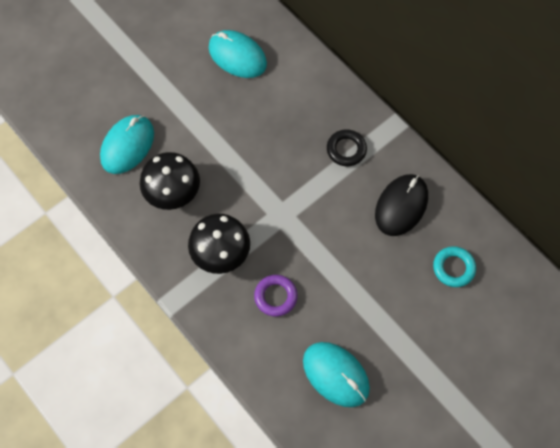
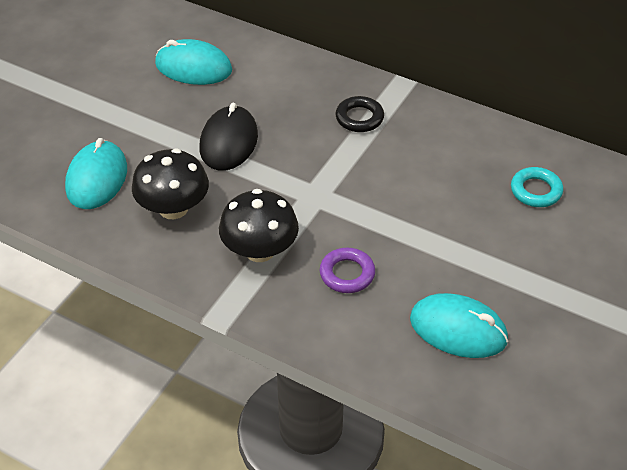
camera: 20 degrees left, 20 degrees down
black mouse [375,174,428,236] -> black mouse moved to [200,103,258,171]

